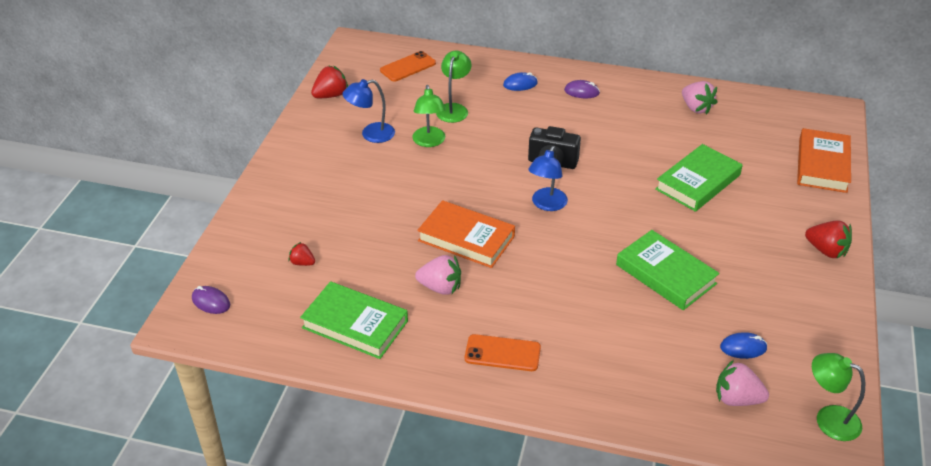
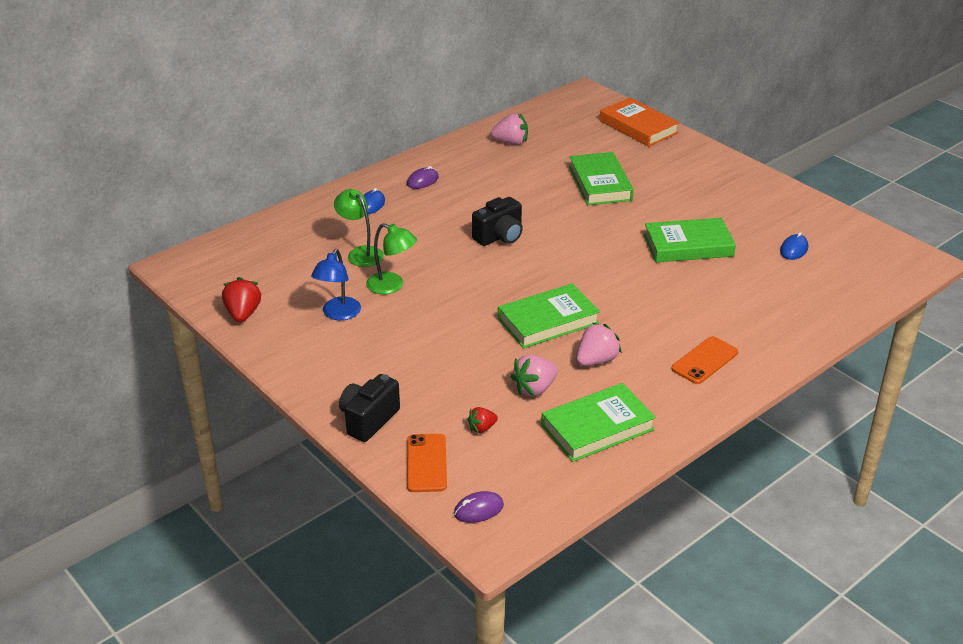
camera: 55 degrees left, 5 degrees down
orange phone [380,51,436,82] -> orange phone moved to [407,434,447,492]
orange book [417,200,515,268] -> green book [498,283,600,348]
blue lamp [528,146,568,211] -> none
pink strawberry [716,360,769,406] -> pink strawberry moved to [510,355,558,397]
red strawberry [805,220,852,258] -> none
green lamp [812,353,865,441] -> none
none -> black camera [339,374,400,442]

